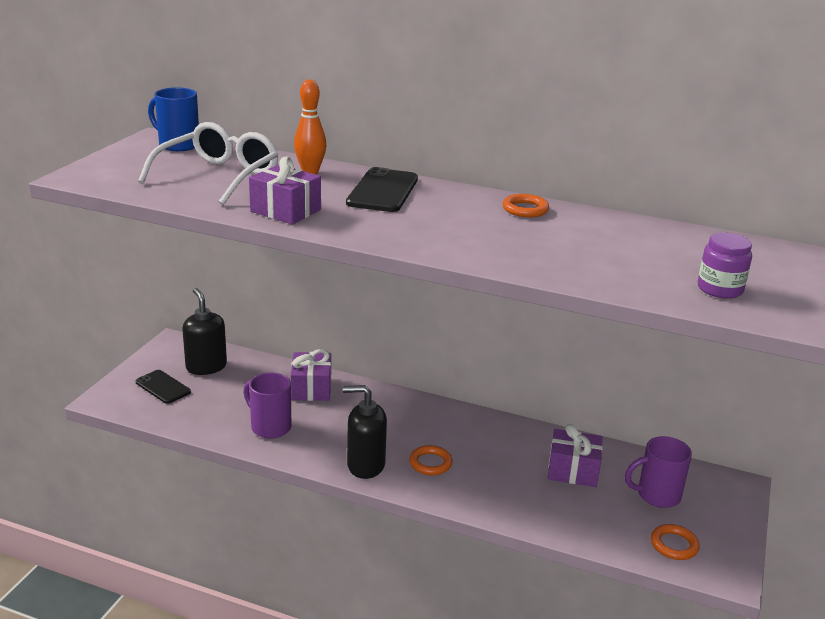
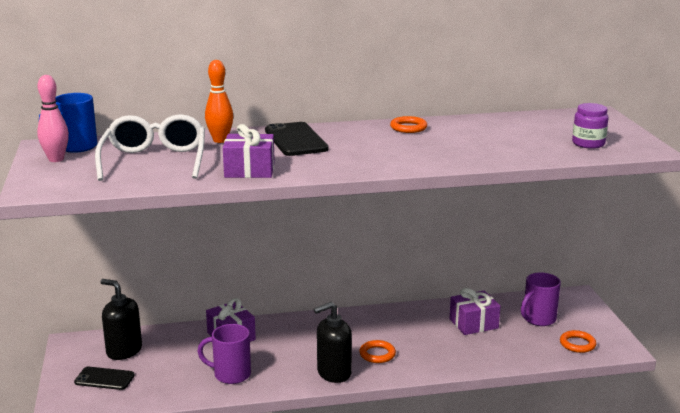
camera: 30 degrees left, 5 degrees down
none -> pink bowling pin [37,75,69,162]

